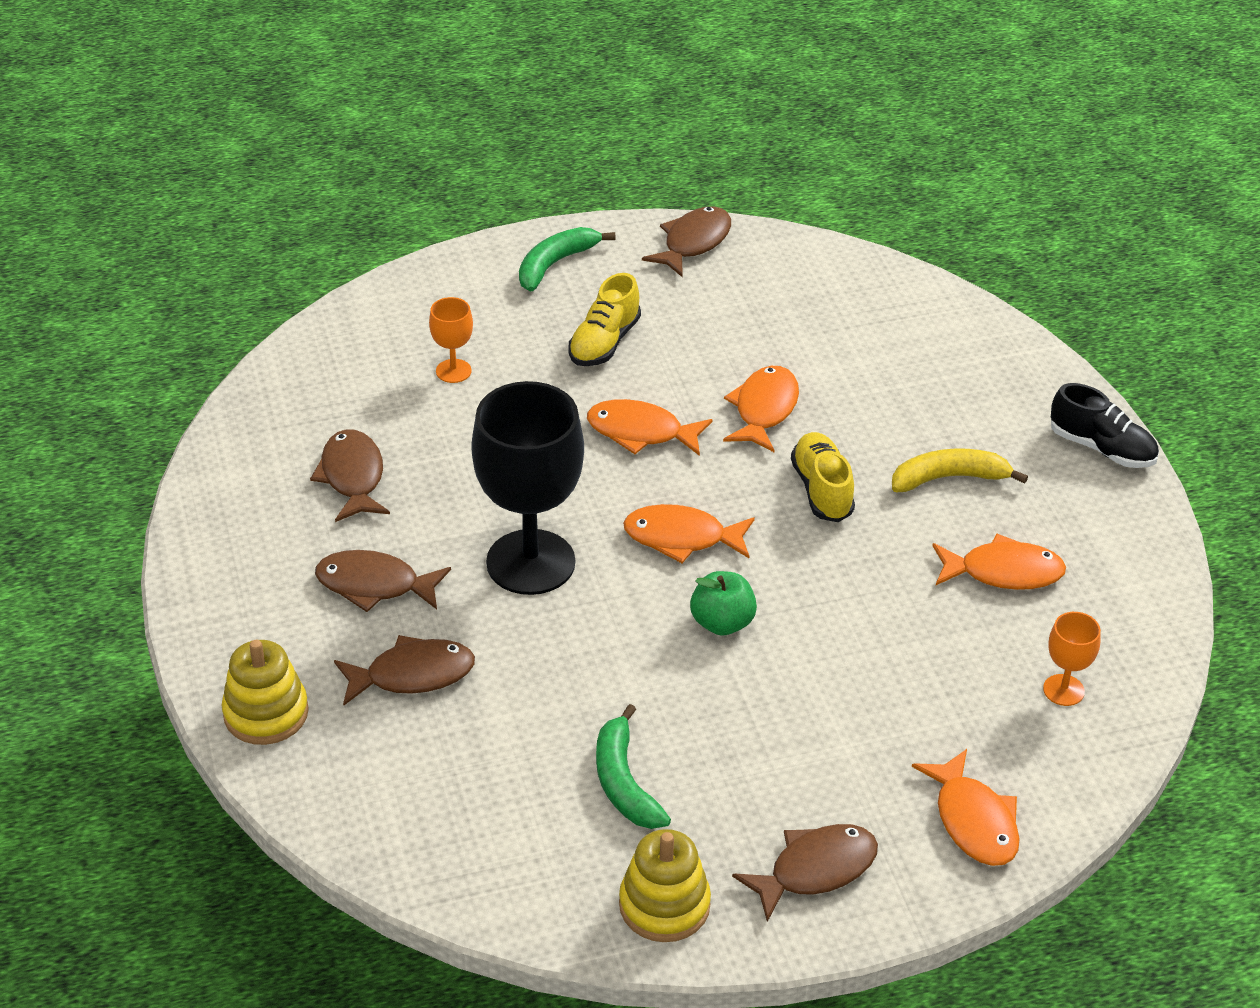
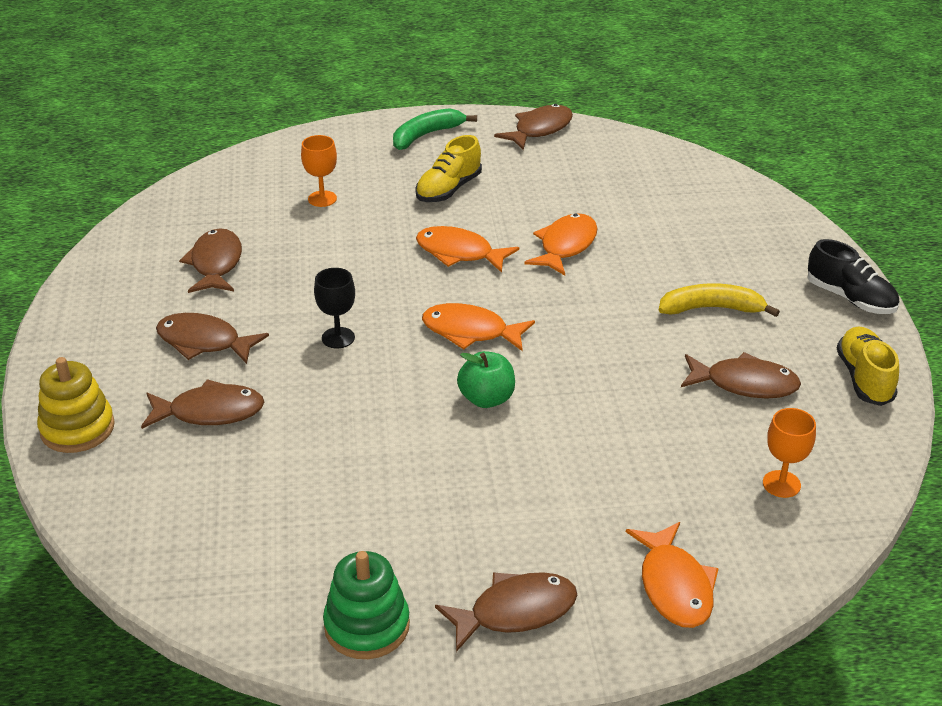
camera: 10 degrees right, 5 degrees down
black goblet [471,381,584,595] -> black goblet [314,268,355,348], size x0.44
green banana [596,704,671,829] -> none
yellow stacking toy [619,829,711,942] -> green stacking toy [323,551,410,659]
yellow shoe [791,432,855,522] -> yellow shoe moved to [837,326,899,406]
orange fish [932,534,1066,590] -> brown fish [681,352,801,399]

